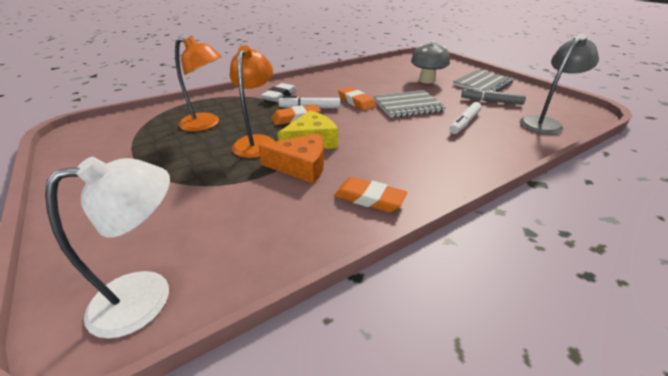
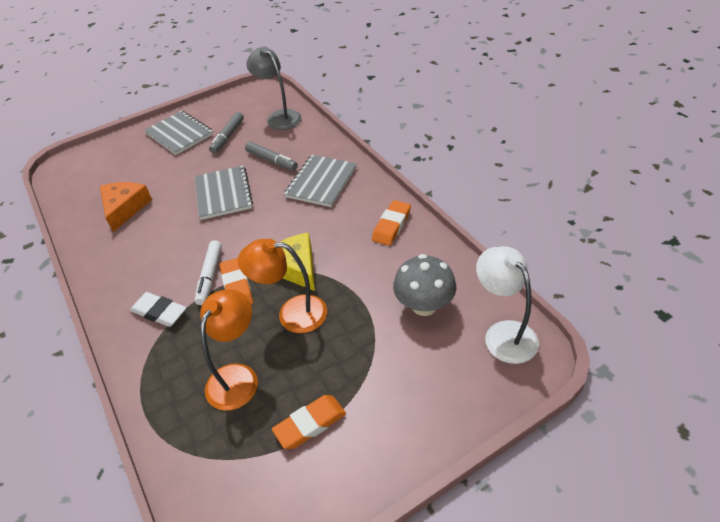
camera: 85 degrees left, 10 degrees up
orange cheese [258,133,324,184] -> orange cheese moved to [100,182,152,232]
orange eraser [338,87,376,111] -> orange eraser moved to [272,395,346,449]
grey mushroom [411,41,450,83] -> grey mushroom moved to [393,254,456,316]
white marker [449,102,482,134] -> grey marker [245,142,298,171]
none -> grey notebook [284,155,357,207]

